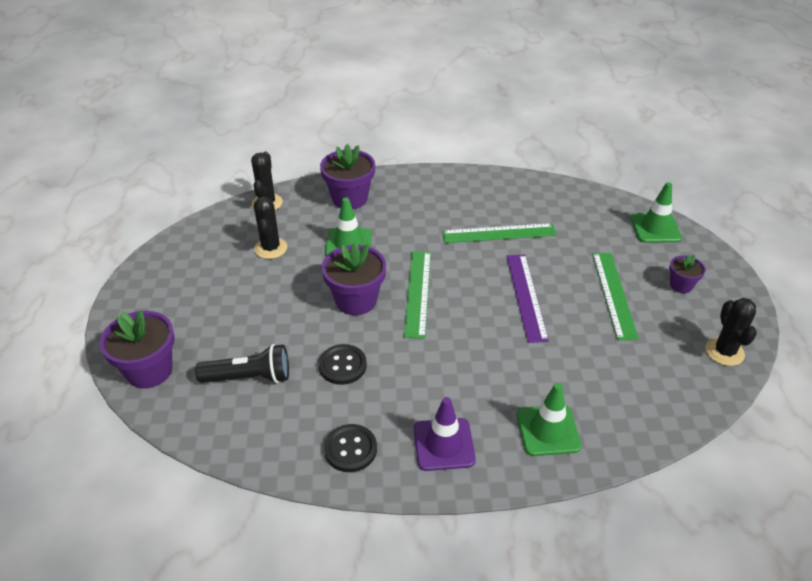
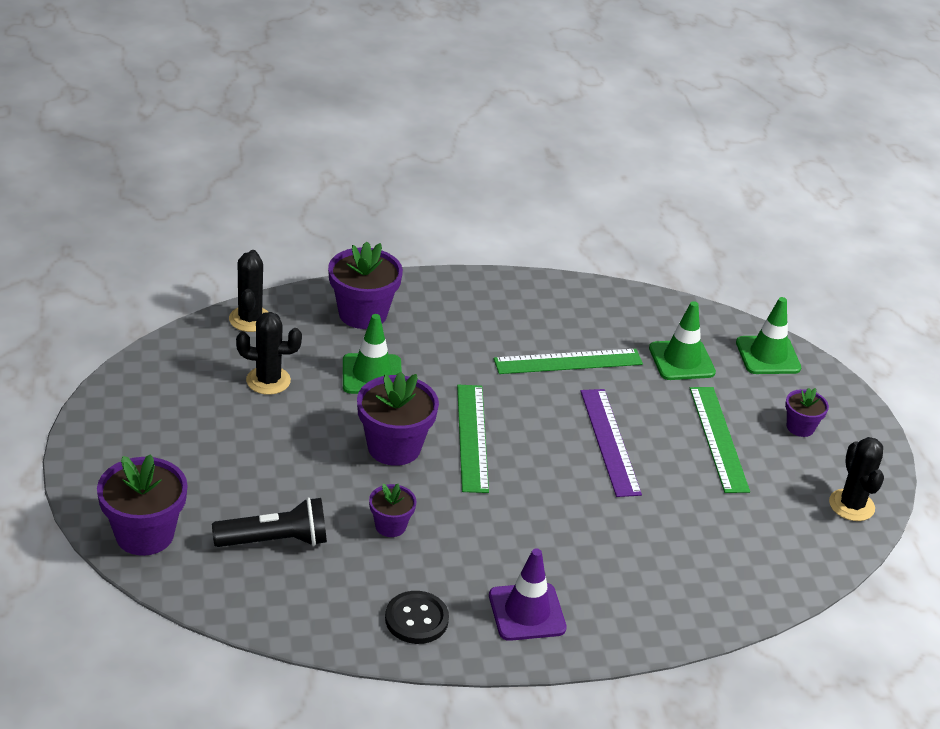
camera: 10 degrees left, 5 degrees down
black cactus [254,196,287,259] -> black cactus turned 75 degrees counterclockwise [236,312,302,395]
black button [319,344,367,385] -> purple flower pot [369,484,416,537]
green traffic cone [517,383,582,456] -> green traffic cone moved to [649,301,716,380]

